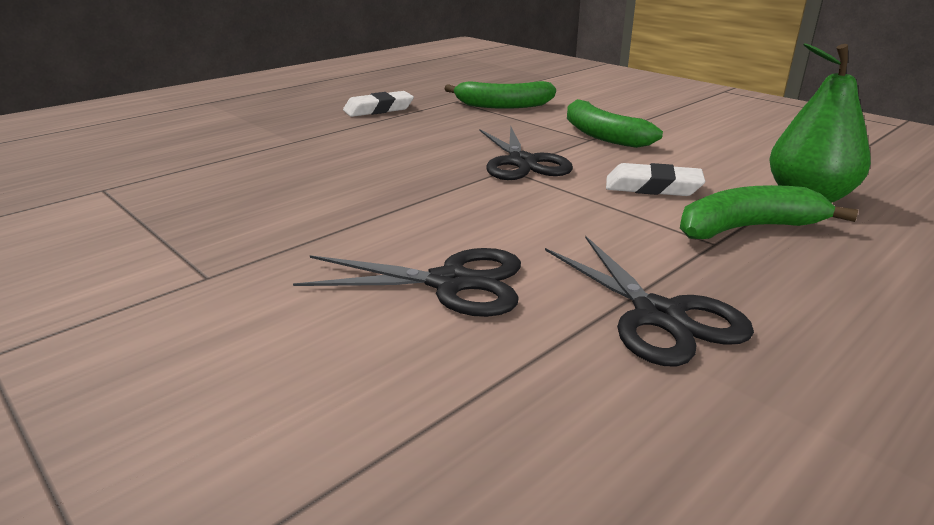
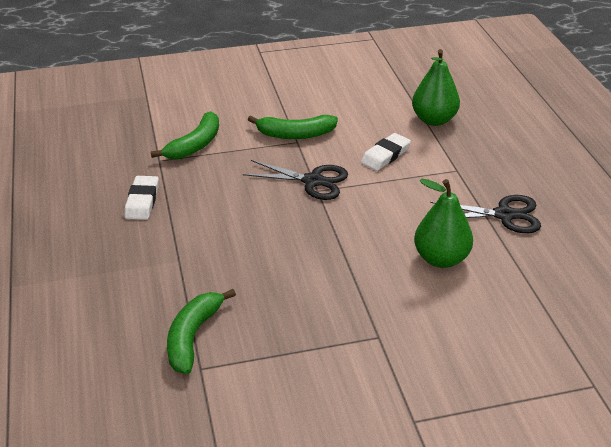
camera: 60 degrees left, 10 degrees up
black scissors [293,248,521,317] -> green pear [414,179,473,268]
green banana [680,185,858,239] -> green banana moved to [167,289,236,374]

